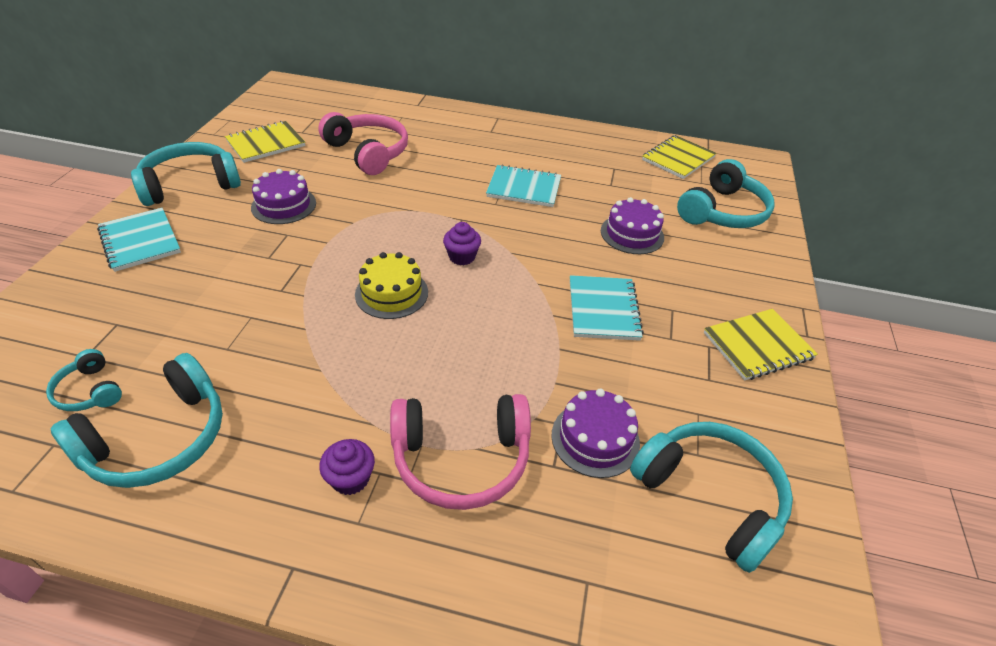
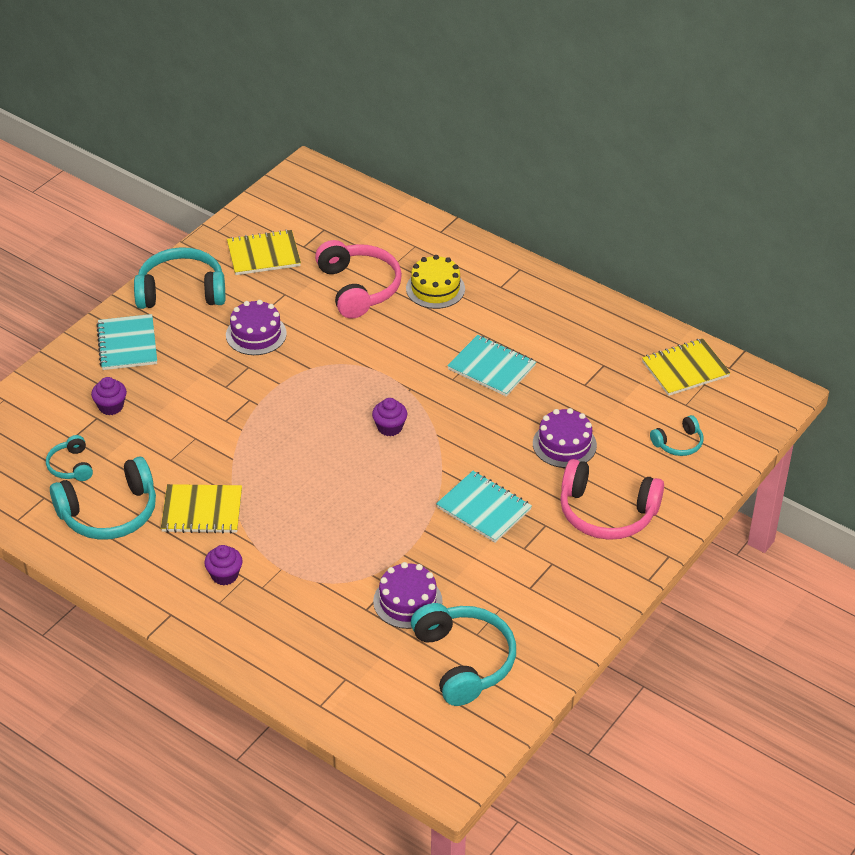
camera: 25 degrees right, 0 degrees up
yellow cake [355,252,428,319] -> yellow cake moved to [406,255,465,309]
pink headphones [390,394,531,510] -> pink headphones moved to [560,459,664,540]
turquoise notebook [570,275,644,341] -> turquoise notebook turned 75 degrees counterclockwise [436,471,532,543]
turquoise headphones [677,159,774,228] -> turquoise headphones [650,415,704,456], size x0.51
yellow notebook [704,309,818,381] -> yellow notebook moved to [161,484,242,533]
none -> purple cupcake [91,377,127,415]

